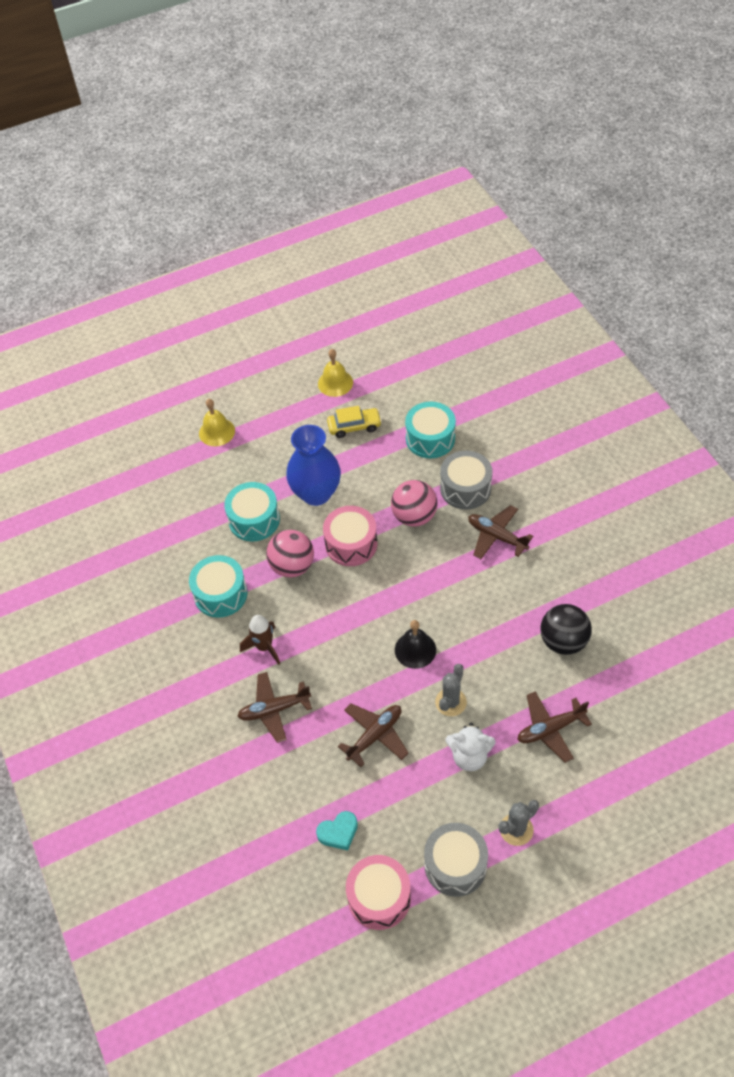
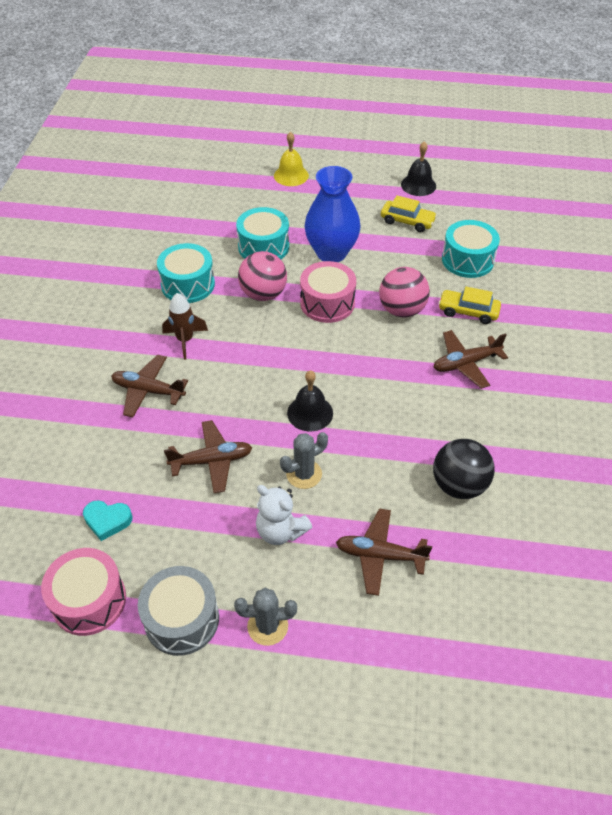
camera: 30 degrees right, 5 degrees down
yellow bell [318,349,353,397] -> black bell [401,141,436,196]
grey drum [440,451,493,510] -> yellow car [438,287,501,324]
brown plane [468,505,533,559] -> brown plane turned 90 degrees counterclockwise [434,330,508,389]

